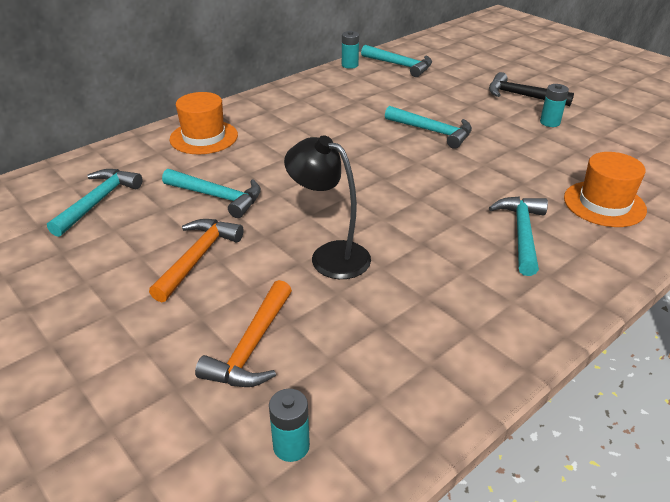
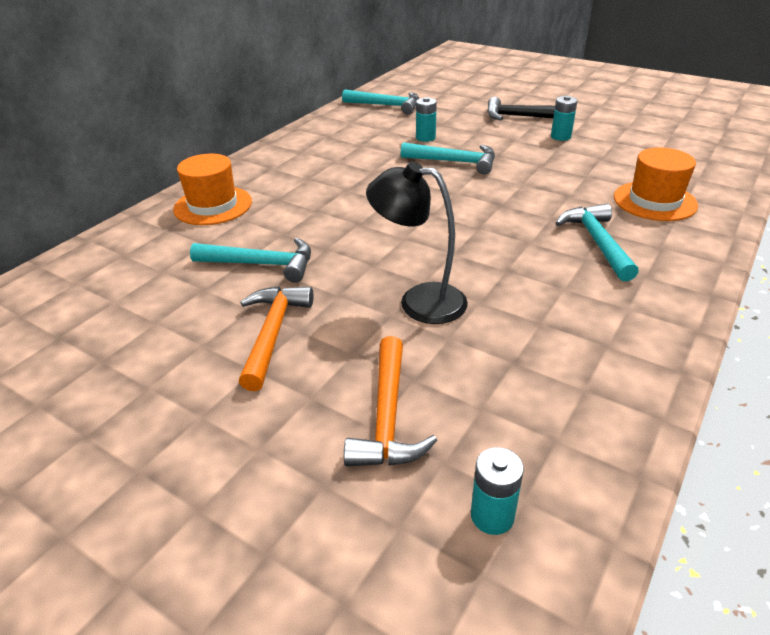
camera: 15 degrees left, 0 degrees up
turquoise hammer [47,169,143,237] -> none
turquoise battery [342,31,359,69] -> turquoise battery moved to [416,97,437,142]

